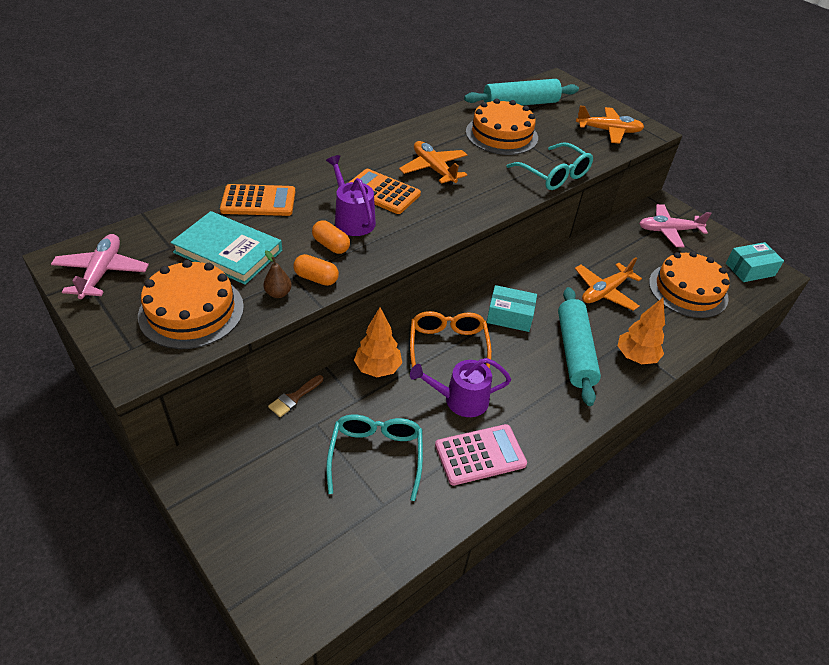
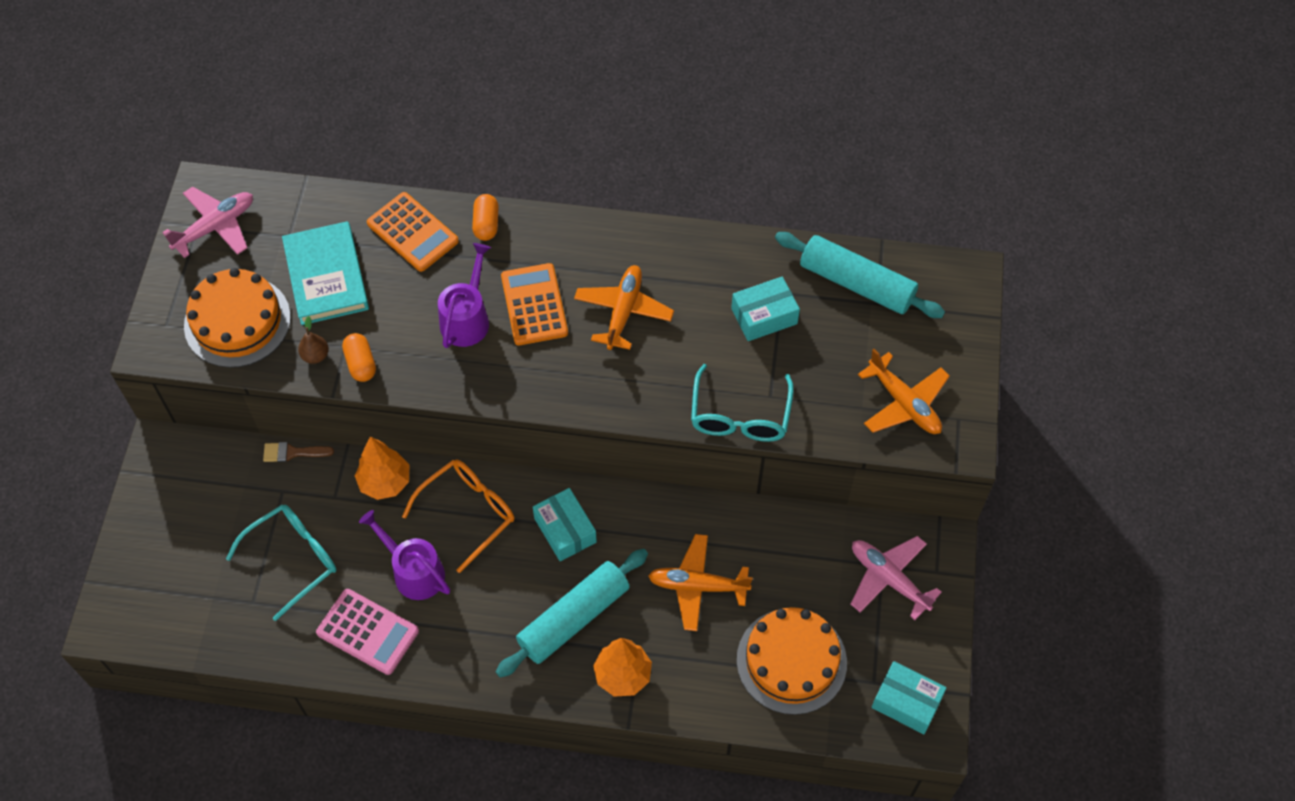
camera: 50 degrees right, 15 degrees up
orange capsule [312,221,350,254] -> orange capsule moved to [472,194,499,241]
orange cake [466,98,538,155] -> turquoise box [731,277,800,341]

